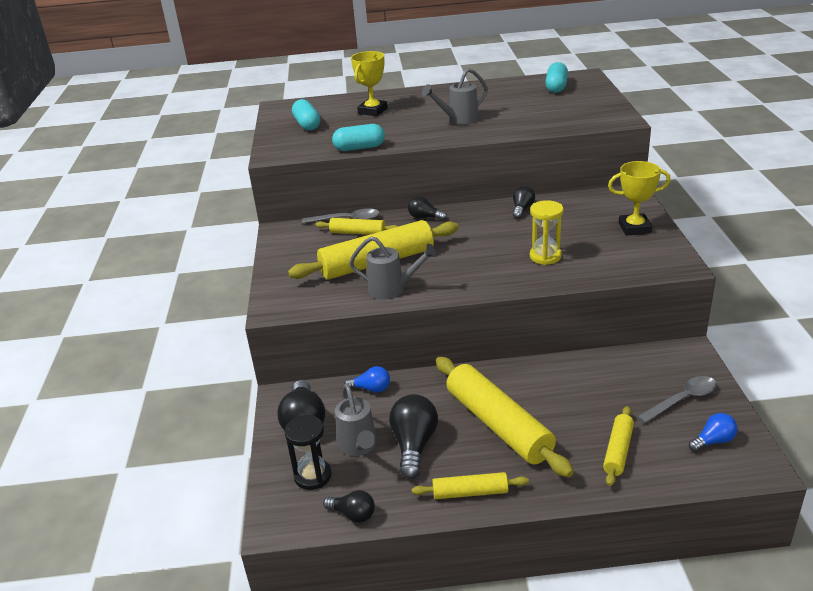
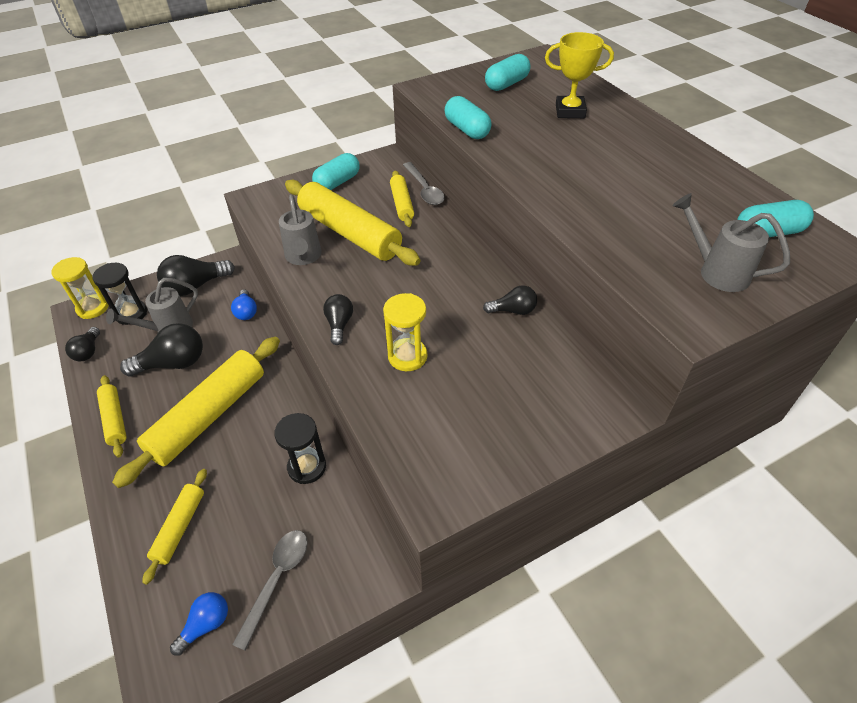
camera: 65 degrees right, 15 degrees up
black light bulb [408,196,447,221] -> black light bulb moved to [323,294,353,345]
grey watering can [422,68,488,125] -> grey watering can moved to [673,193,790,292]
yellow rolling pin [603,406,634,486] -> yellow rolling pin turned 75 degrees counterclockwise [142,469,207,585]
yellow trophy [608,161,671,236] -> none
grey spoon [637,376,717,423] -> grey spoon turned 105 degrees counterclockwise [232,530,308,651]
blue light bulb [689,413,737,452] -> blue light bulb turned 90 degrees counterclockwise [170,592,228,656]
none -> yellow hourglass [52,257,109,319]
none -> black hourglass [274,413,326,484]
none -> turquoise capsule [312,153,360,190]

